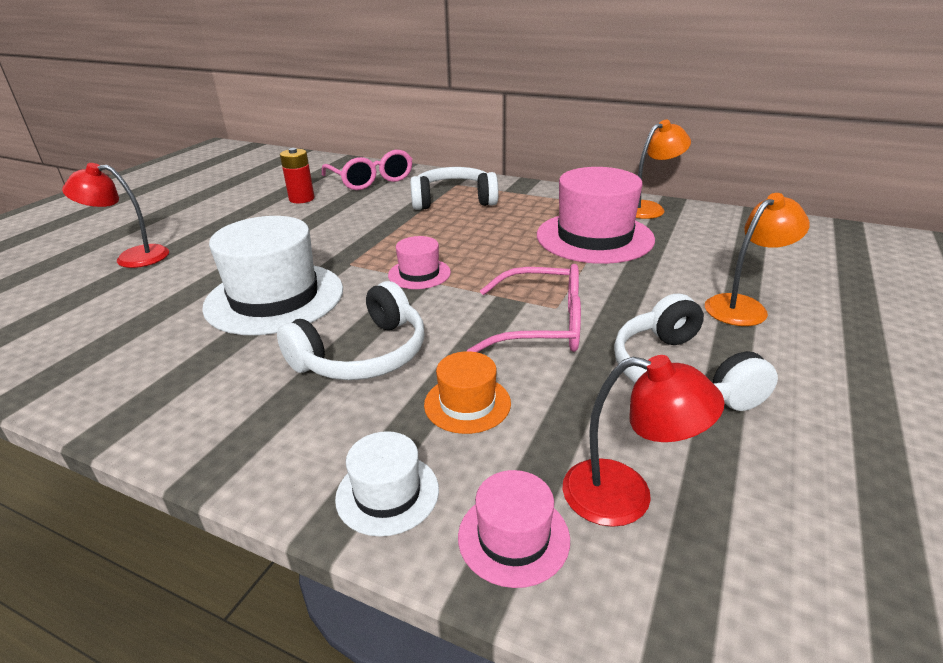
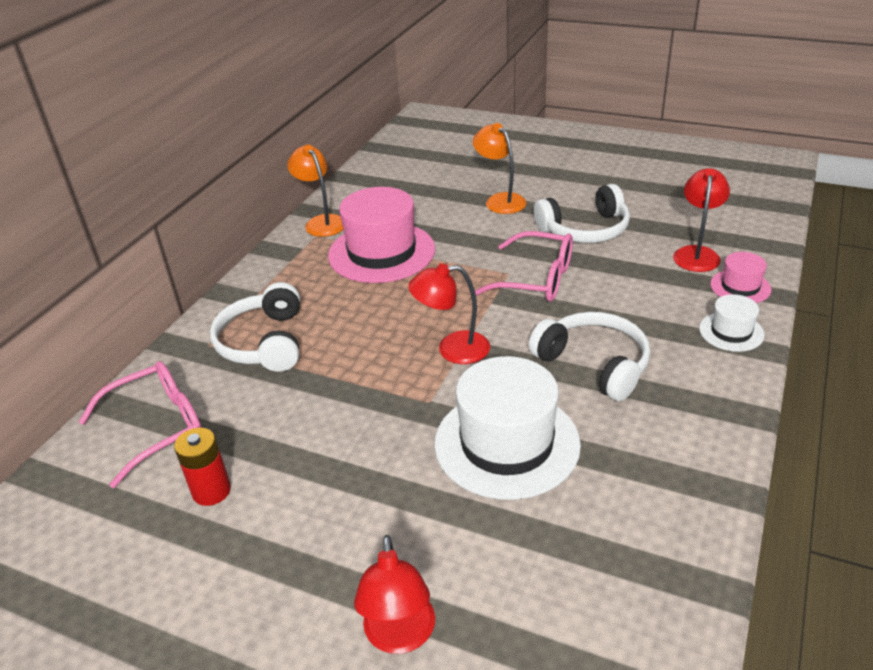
camera: 90 degrees left, 5 degrees up
pink hat [388,236,451,289] -> red lamp [408,263,490,364]
orange hat [424,351,511,434] -> none
pink glasses [467,264,581,352] -> pink glasses turned 105 degrees clockwise [475,231,573,302]

